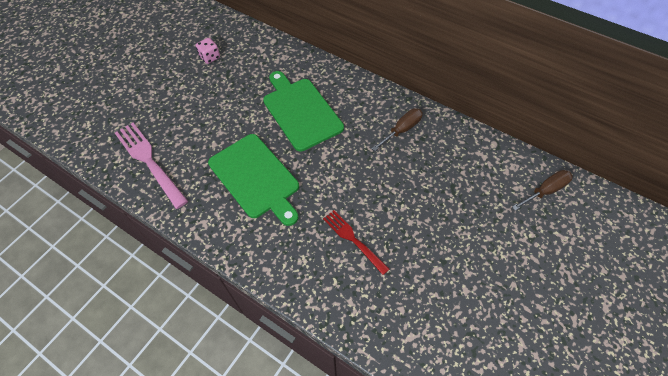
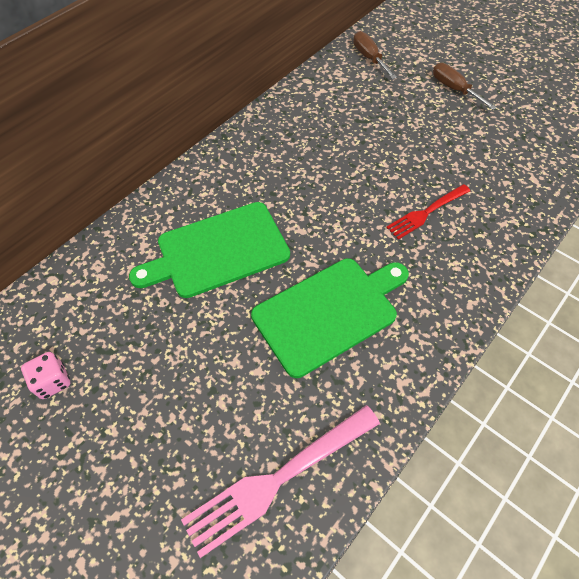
camera: 85 degrees left, 0 degrees up
brown screwdriver [372,108,423,151] -> brown screwdriver moved to [433,63,497,110]

